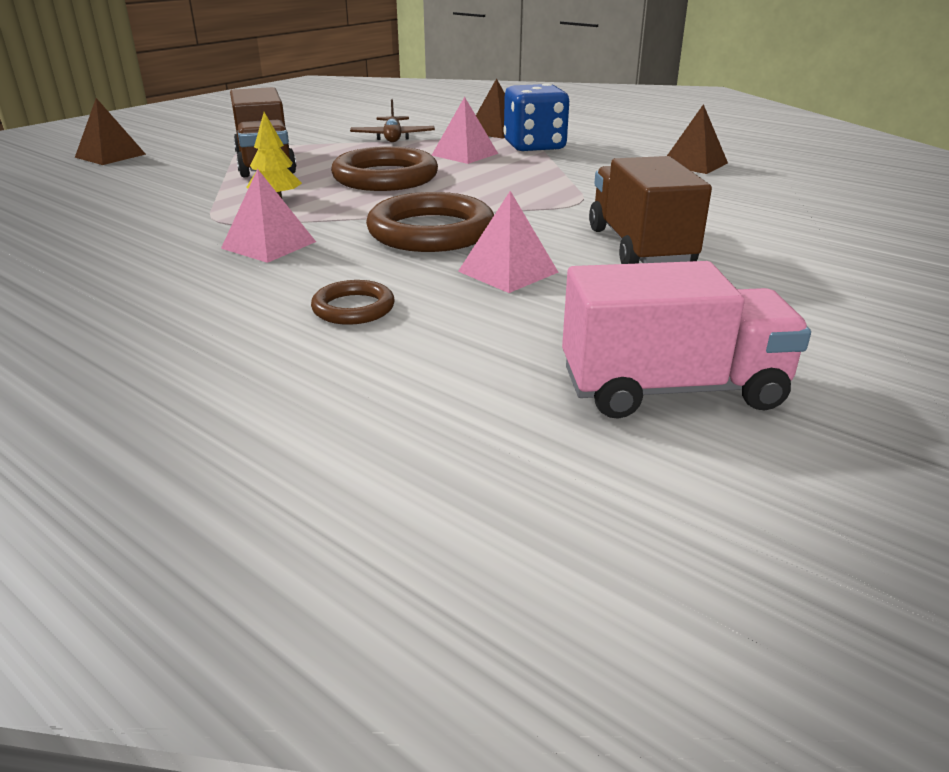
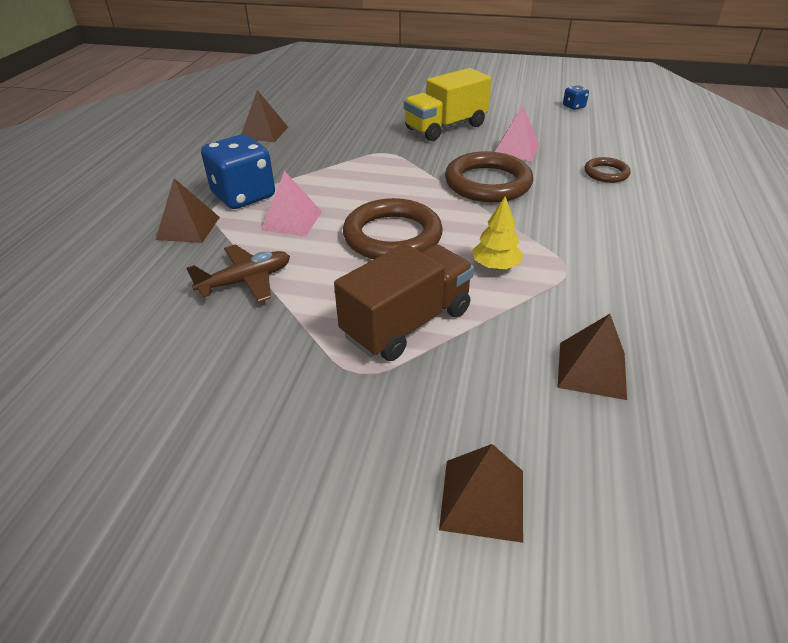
camera: 115 degrees left, 10 degrees up
pink pyramid [221,169,316,263] -> none
pink truck [562,261,811,419] -> blue dice [563,85,589,110]
brown truck [589,156,712,264] -> yellow truck [404,68,492,141]
none -> brown pyramid [557,314,627,400]

